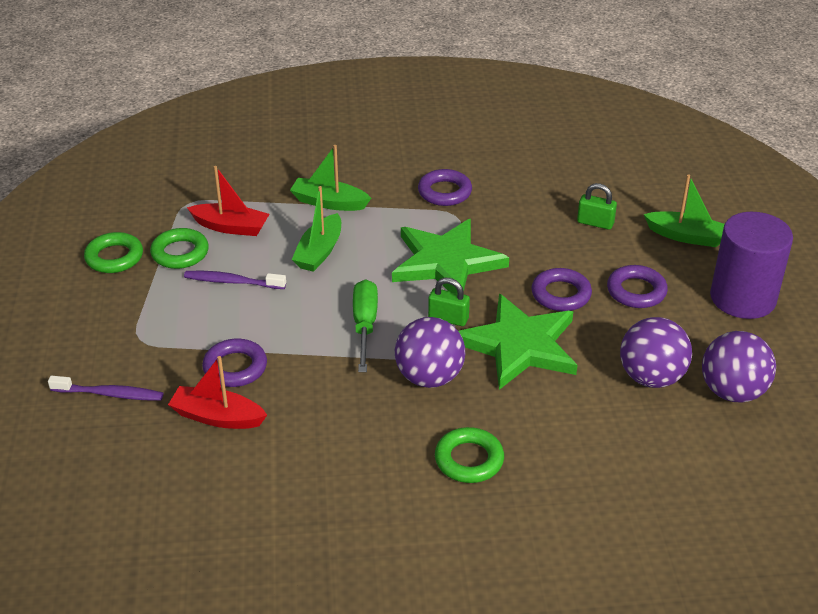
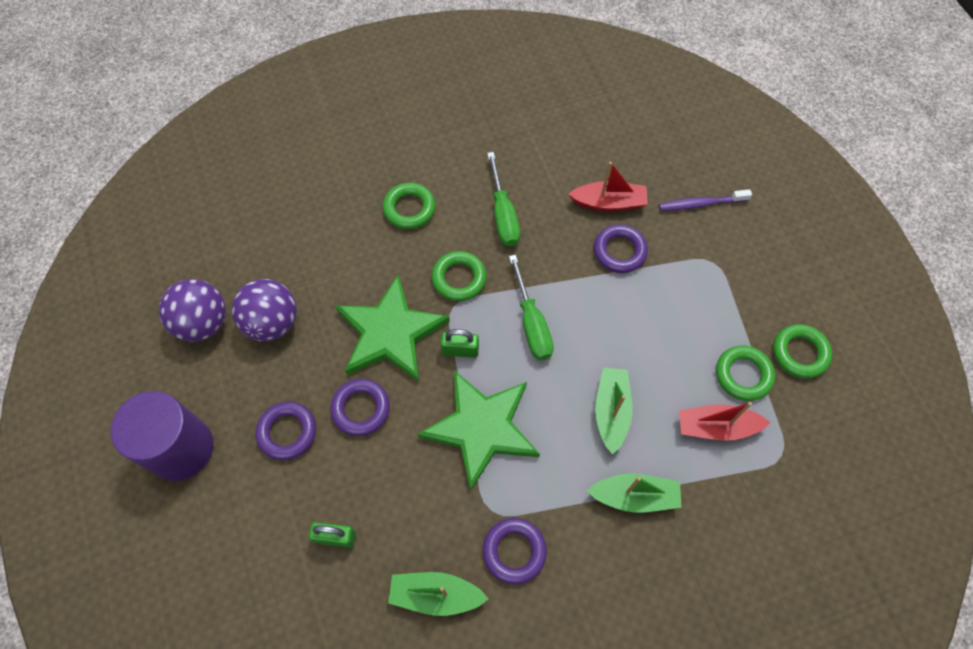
camera: 165 degrees right, 25 degrees up
purple toothbrush [184,271,286,289] -> none
purple ball [395,317,465,388] -> green ring [432,251,487,301]
green boat [644,174,724,247] -> green boat moved to [388,572,488,616]
none -> green screwdriver [487,152,520,246]

